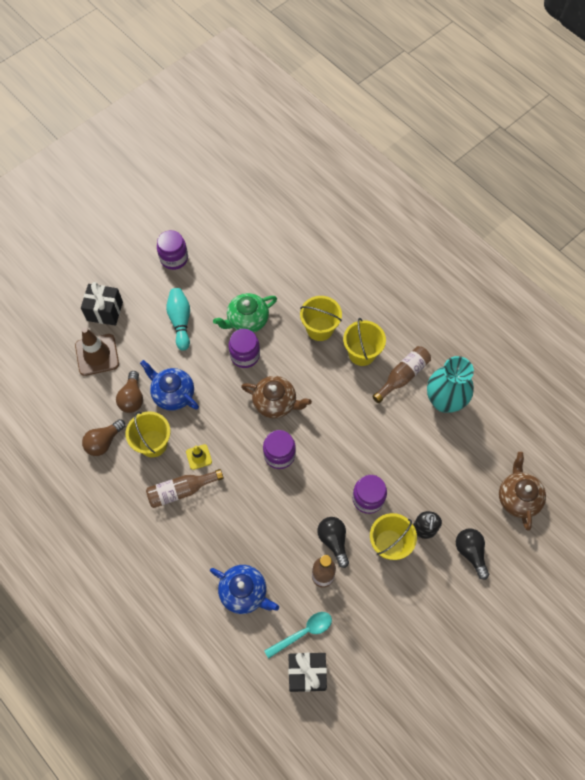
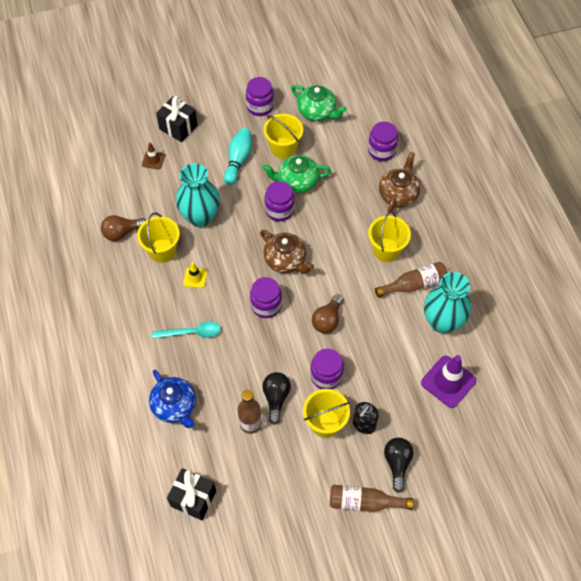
camera: 25 degrees right, 5 degrees down
brown traffic cone [75,327,119,376] -> brown traffic cone [142,142,165,170], size x0.53
brown light bulb [116,371,143,413] -> brown light bulb moved to [312,294,343,334]
blue teapot [140,360,199,411] -> turquoise vase [176,163,220,227]
brown bottle [146,469,224,508] -> brown bottle moved to [330,485,414,512]
turquoise spoon [264,612,332,659] -> turquoise spoon moved to [152,321,221,339]
yellow bucket [300,296,342,341] -> yellow bucket moved to [264,114,303,159]
brown teapot [499,452,546,530] -> brown teapot moved to [379,152,420,212]
none -> green teapot [291,85,347,121]
none -> purple jar [368,121,398,161]
none -> purple traffic cone [421,355,476,408]

